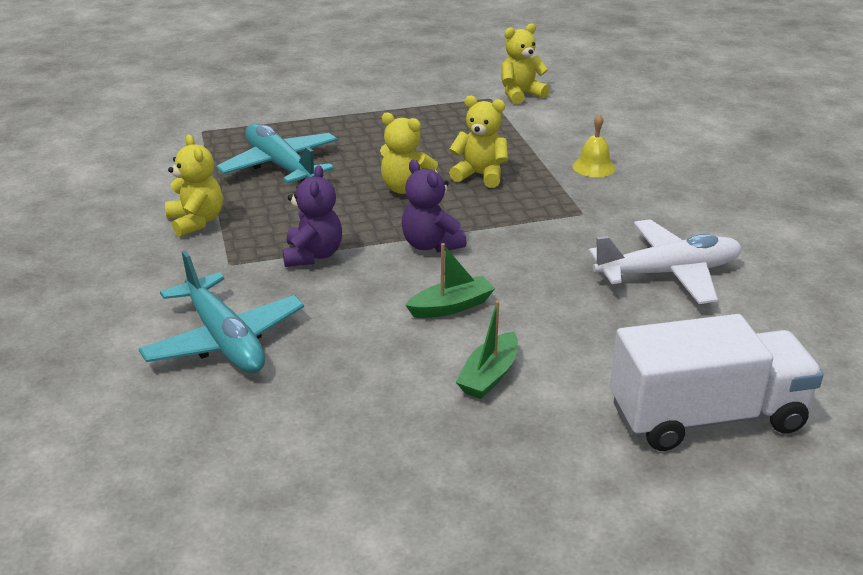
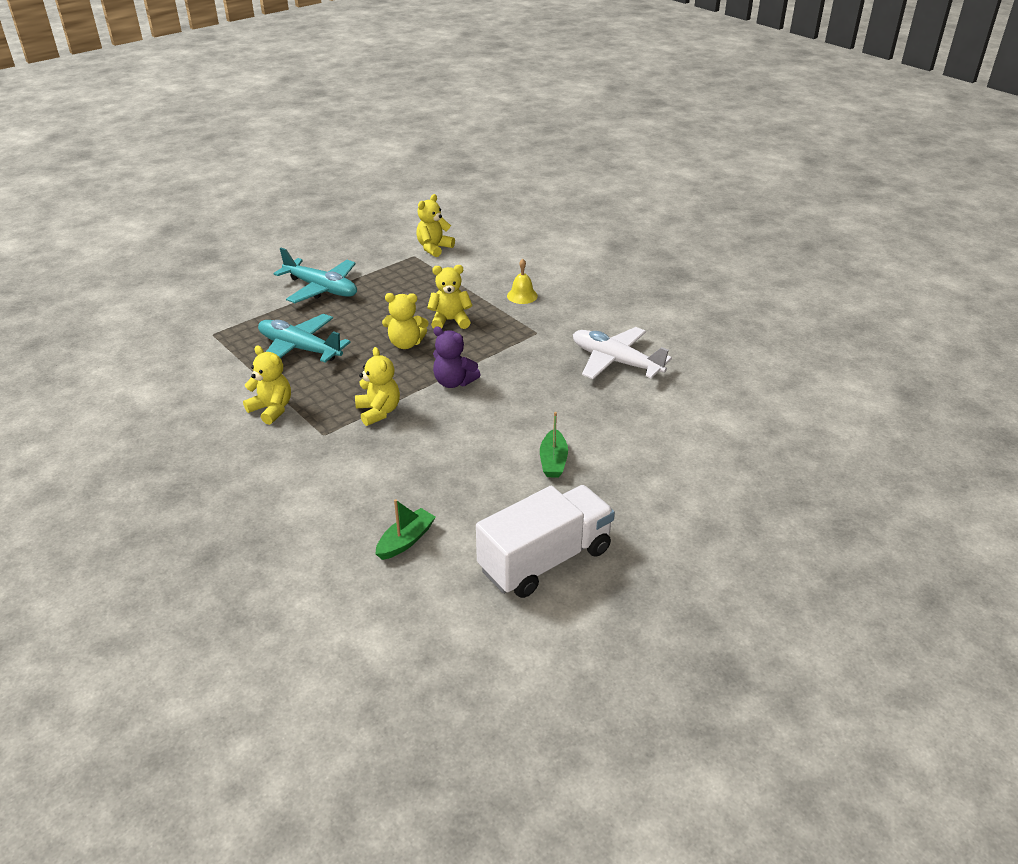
camera: 25 degrees left, 5 degrees up
turquoise plane [139,251,304,373] -> turquoise plane moved to [273,248,357,303]
purple teddy bear [282,165,342,267] -> yellow teddy bear [355,347,400,426]
green boat [405,243,495,318] -> green boat moved to [376,499,436,560]
white plane [589,219,742,304] -> white plane turned 105 degrees counterclockwise [573,327,672,379]
white truck [610,314,824,451] -> white truck moved to [476,485,615,598]

